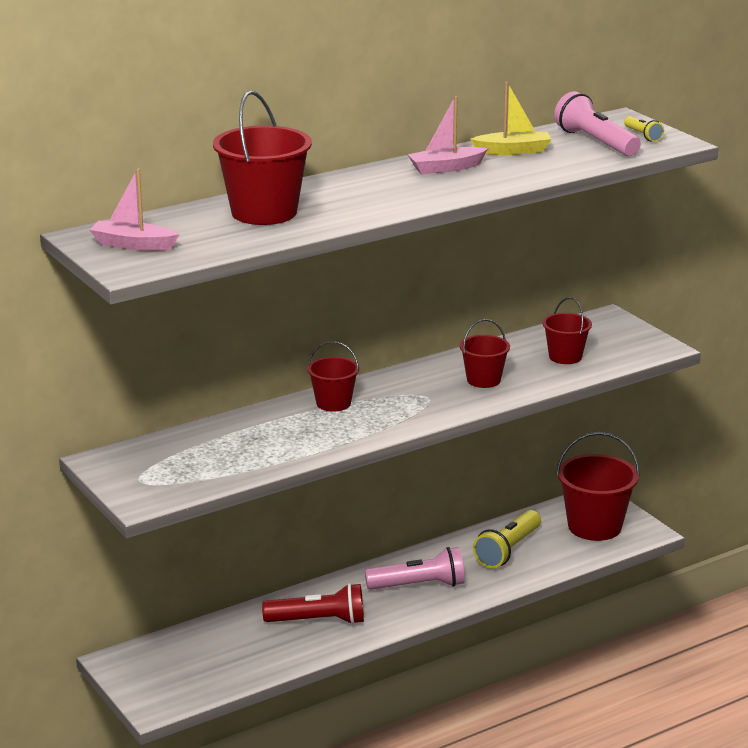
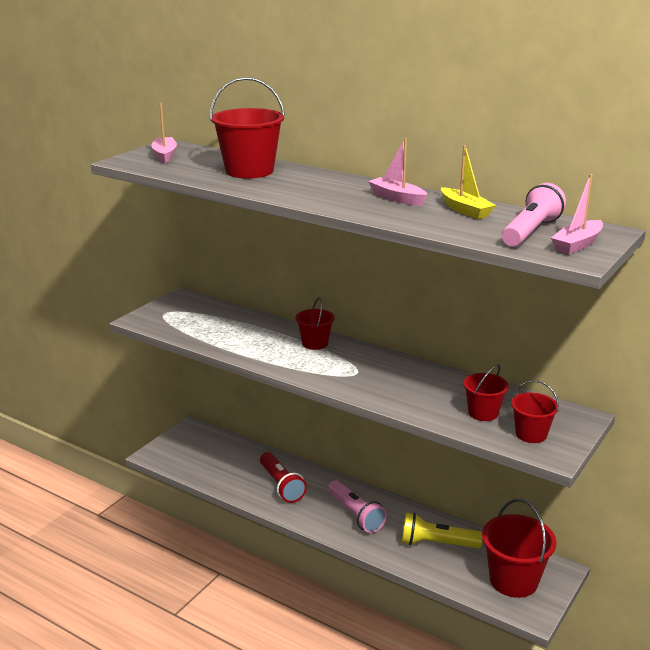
camera: 65 degrees right, 0 degrees up
red bucket [459,319,510,388] -> red bucket moved to [511,380,559,443]
yellow flashlight [624,116,664,142] -> pink boat [551,174,603,254]

